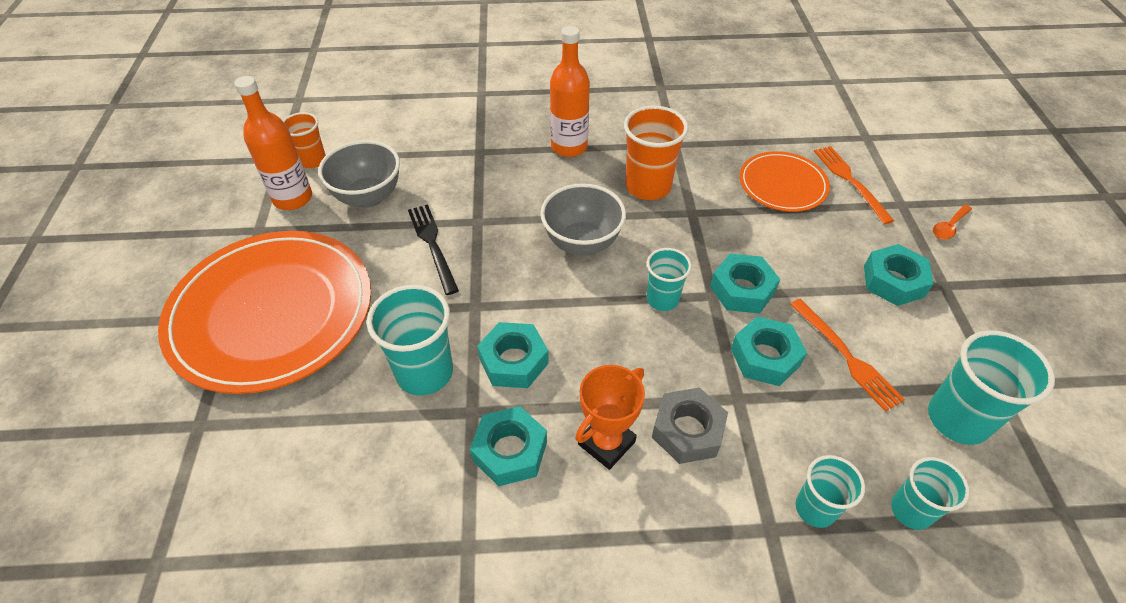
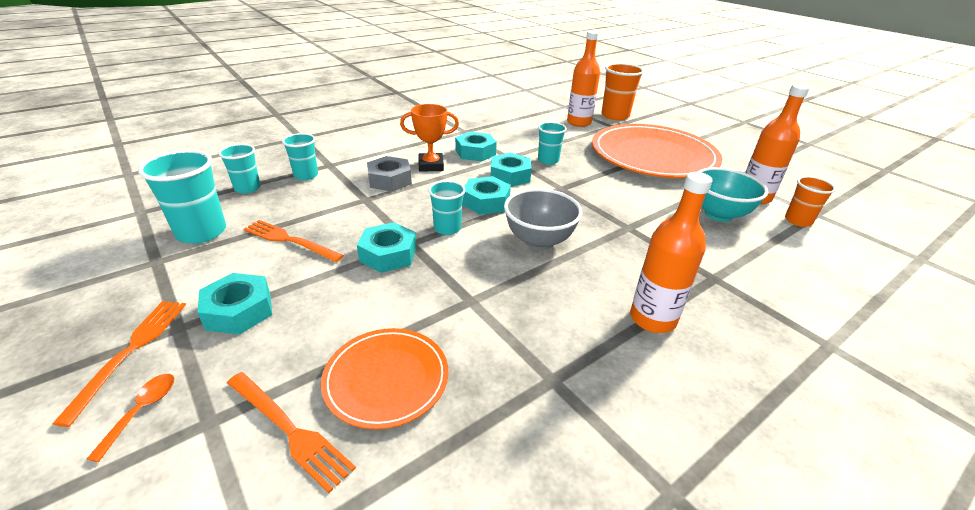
camera: 145 degrees right, 15 degrees down
grey bowl [318,140,400,208] -> turquoise bowl [697,167,768,222]
turquoise cup [367,285,453,396] -> turquoise cup [538,122,567,165], size x0.62
black fork [408,204,459,295] -> none
orange trophy [575,365,645,470] -> orange trophy turned 75 degrees clockwise [400,104,459,172]
orange cup [624,106,689,200] -> orange cup moved to [601,63,644,120]
turquoise nut [731,316,807,386] -> turquoise nut moved to [462,176,511,215]
none -> orange fork [52,301,186,427]
none -> orange bottle [567,31,600,127]

